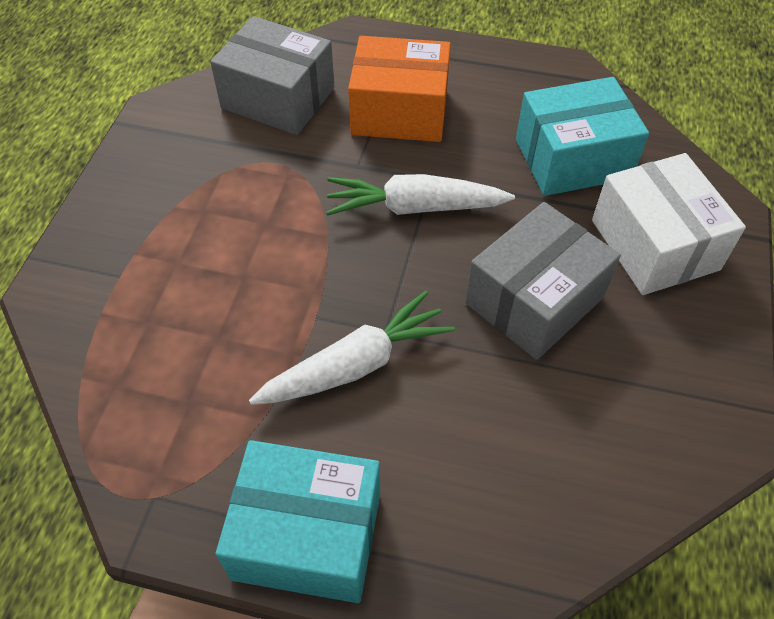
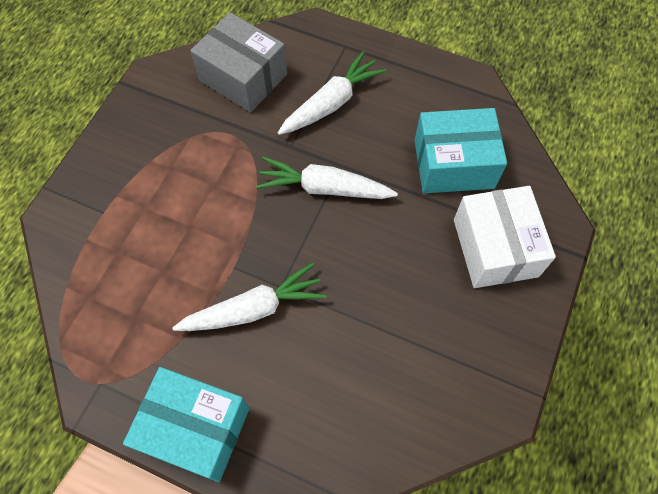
camera: 10 degrees right, 10 degrees up
orange box [348,36,451,142] -> white carrot [278,51,387,135]
grey box [465,202,621,360] -> none

